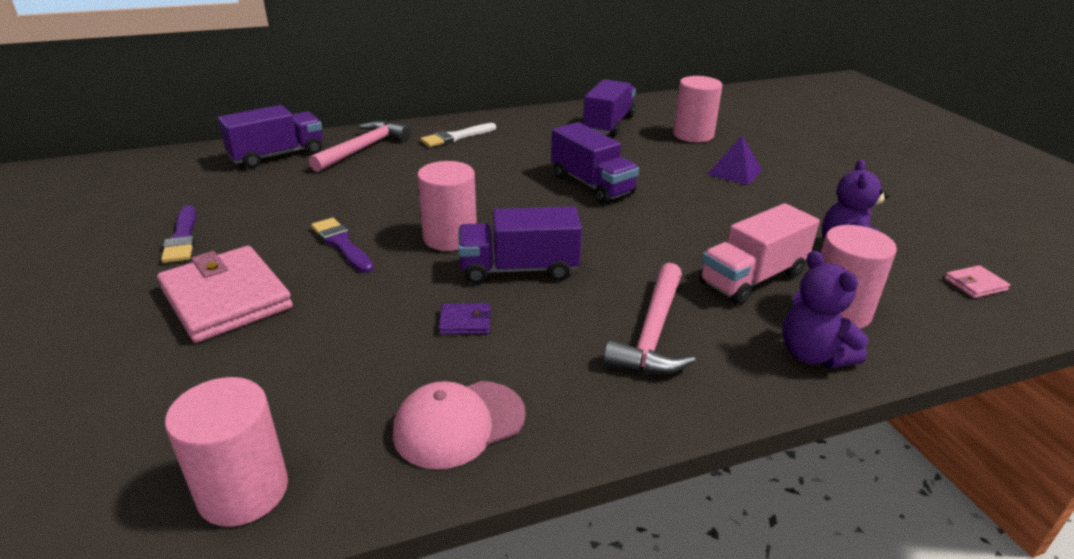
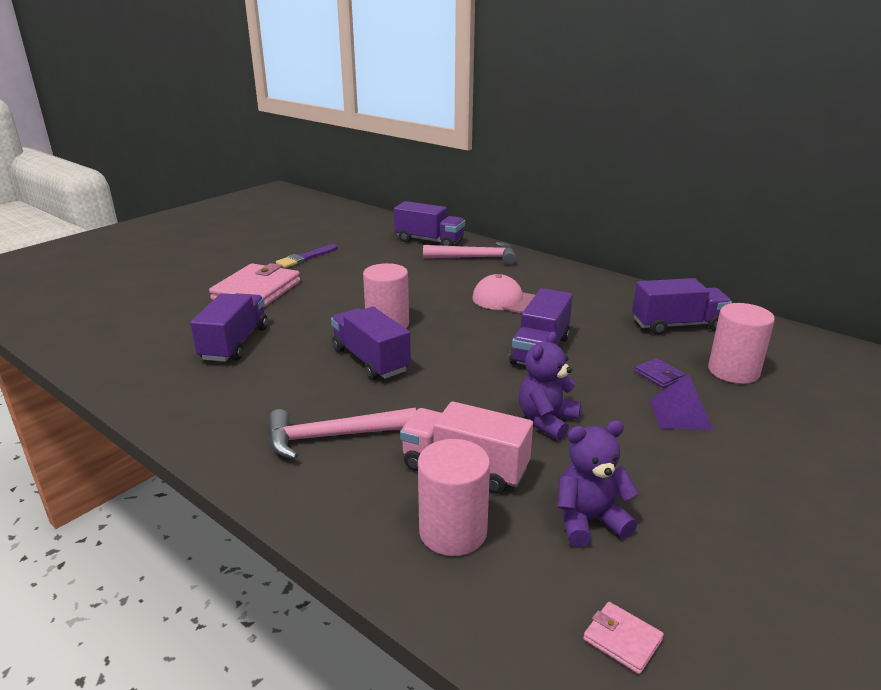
camera: 60 degrees right, 5 degrees down
pink cylinder [165,377,288,527] -> none
purple brush [311,218,374,273] -> none
pink cap [393,381,526,469] -> pink cap moved to [472,274,535,313]
white brush [420,123,496,147] -> none
purple wallet [439,303,491,335] -> purple wallet moved to [635,358,685,388]
purple teddy bear [783,251,869,368] -> purple teddy bear moved to [519,331,581,440]
none -> purple truck [190,293,268,362]

